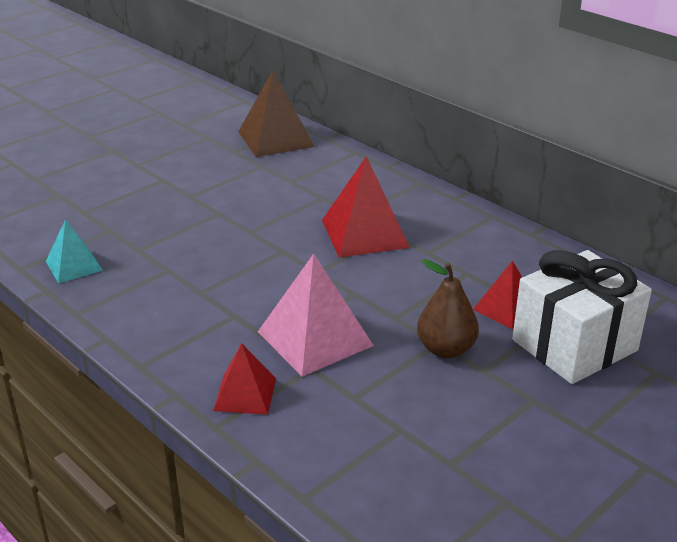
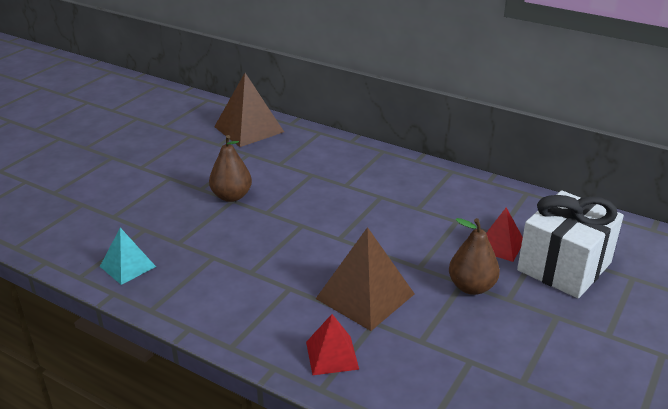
camera: 15 degrees left, 0 degrees up
pink pyramid [258,254,374,377] -> brown pyramid [316,227,415,331]
red pyramid [322,156,410,257] -> none
none -> brown pear [209,135,252,202]

